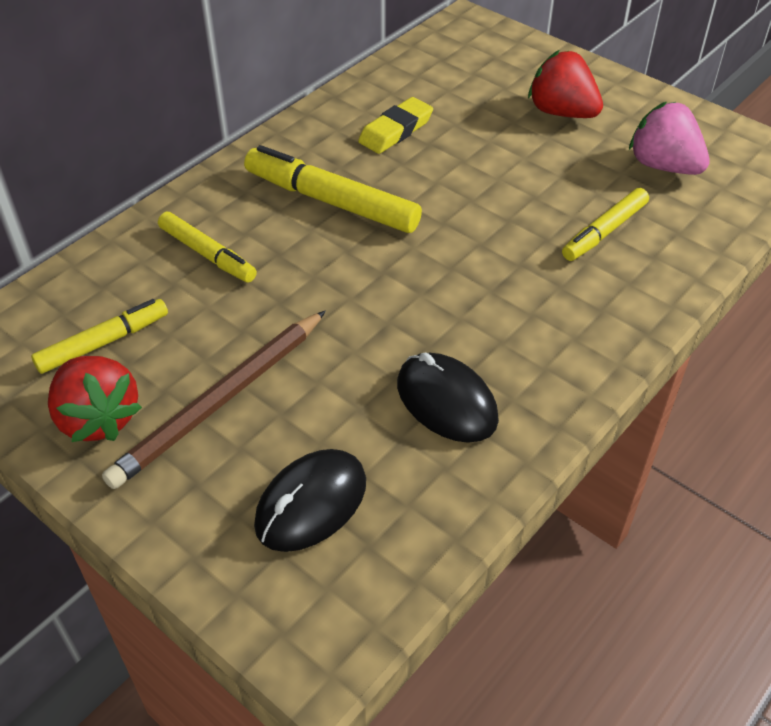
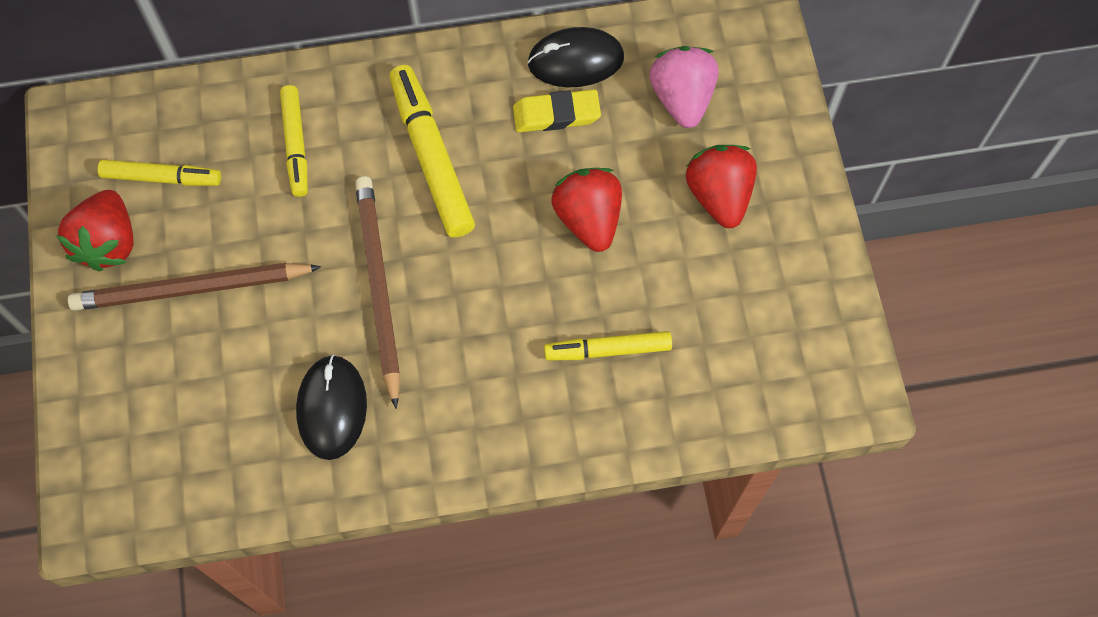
camera: 40 degrees right, 20 degrees up
black mouse [254,449,366,552] -> black mouse moved to [527,27,624,87]
pink strawberry [629,102,710,175] -> pink strawberry moved to [649,46,718,128]
none -> brown pencil [355,176,400,409]
none -> red strawberry [551,168,622,252]

